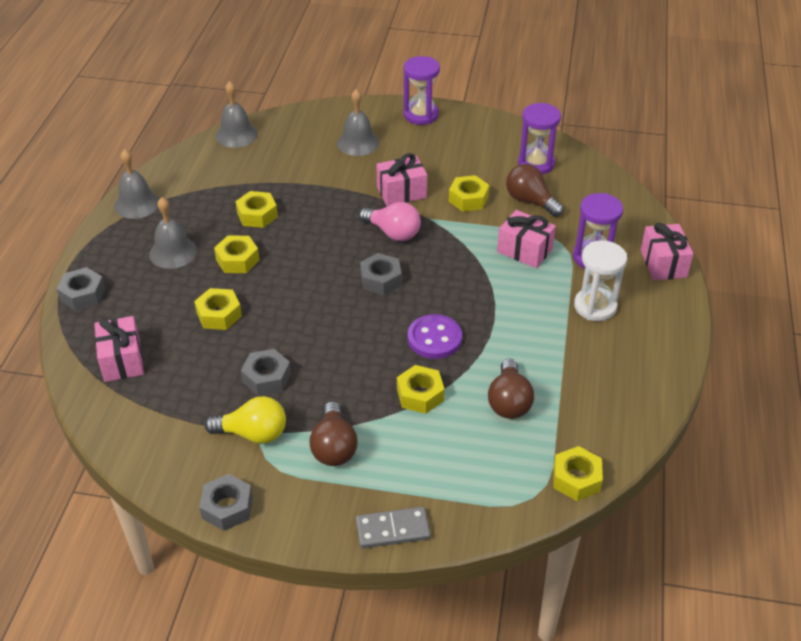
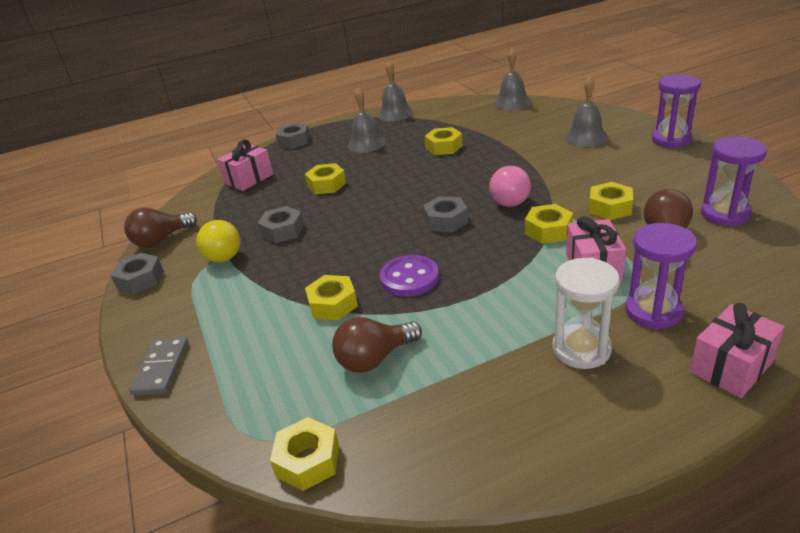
camera: 60 degrees right, 10 degrees down
yellow nut [214,235,260,273] -> yellow nut moved to [525,204,573,244]
brown light bulb [309,402,358,466] -> brown light bulb moved to [124,208,197,248]
grey domino [356,507,431,548] -> grey domino turned 45 degrees clockwise [129,337,188,395]
pink gift [377,153,427,206] -> none

